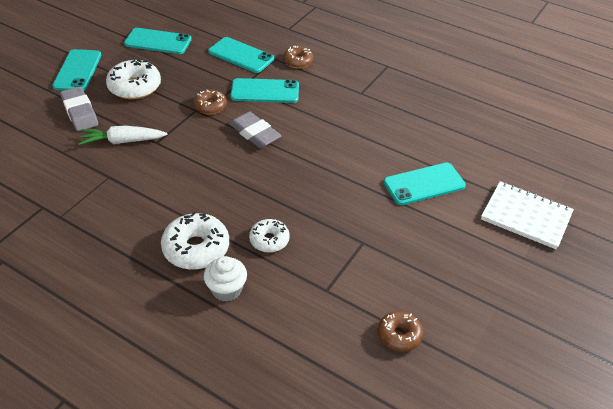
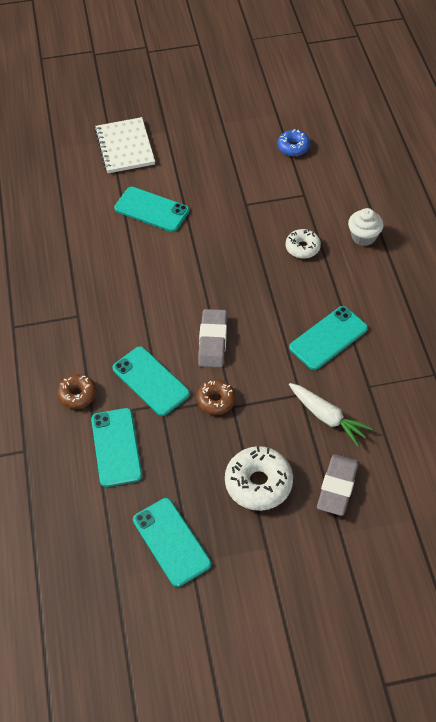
camera: 130 degrees left, 10 degrees up
turquoise phone [52,49,101,91] -> turquoise phone moved to [289,306,368,370]
white donut [161,212,229,270] -> none
brown donut [378,311,423,352] -> blue donut [278,129,310,156]

